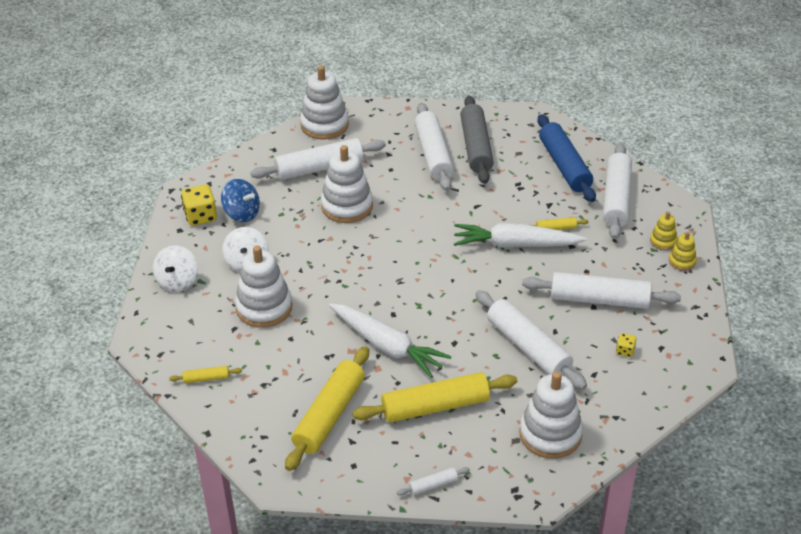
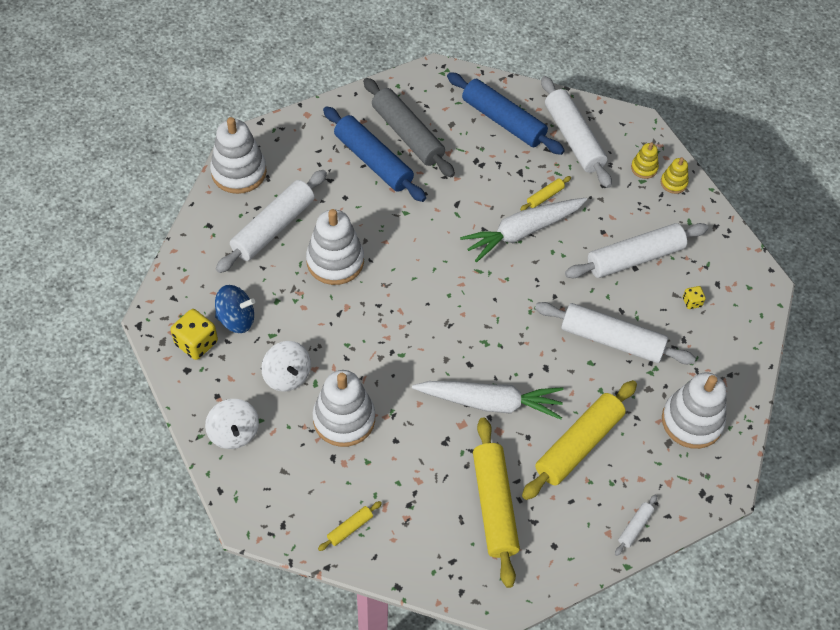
camera: 35 degrees left, 15 degrees up
white rolling pin [414,103,454,191] -> blue rolling pin [323,106,426,202]

